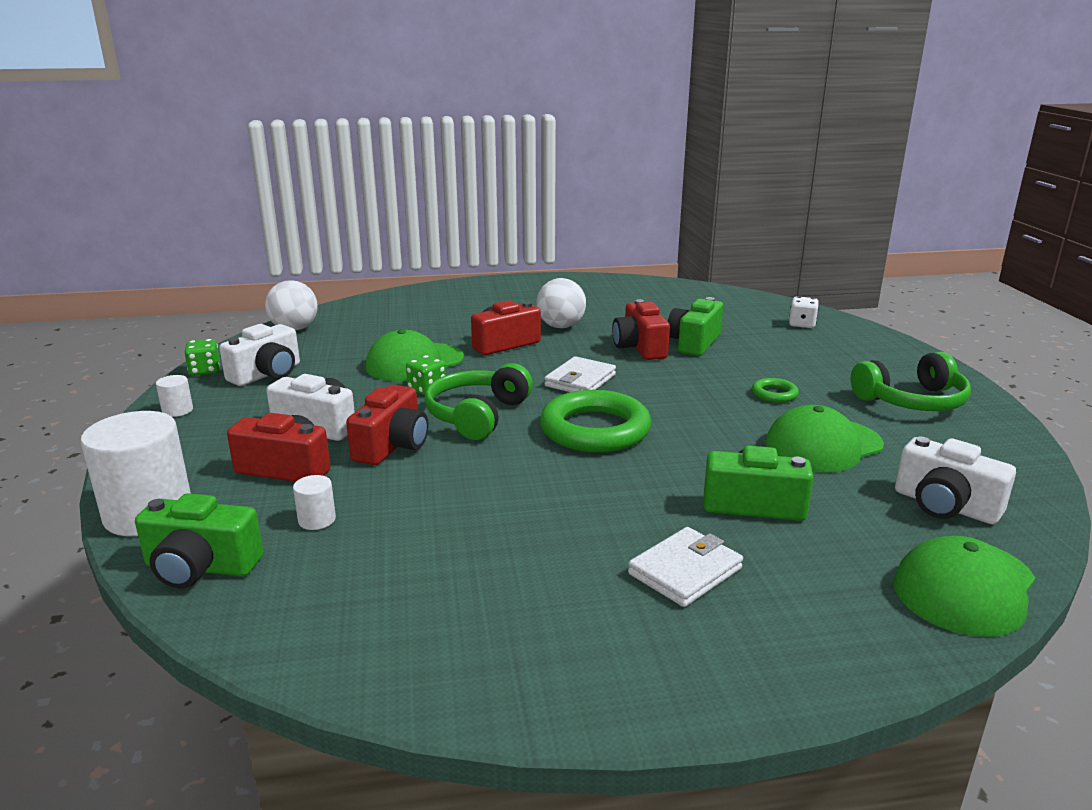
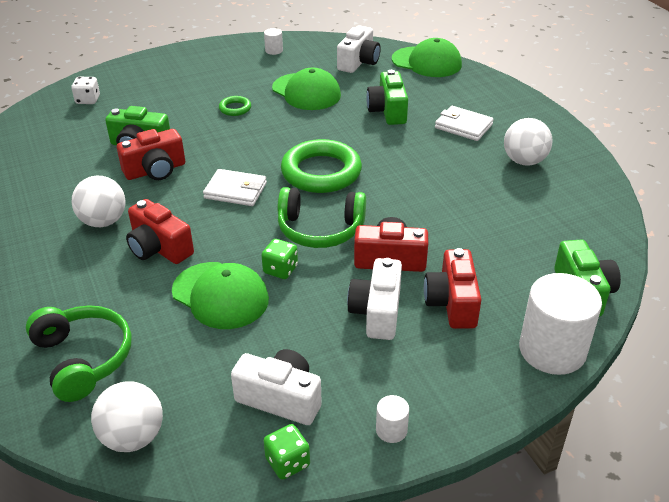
camera: 105 degrees left, 15 degrees up
white cylinder [293,475,336,530] -> white cylinder moved to [264,28,283,55]
green headphones [851,352,971,411] -> green headphones moved to [26,305,132,402]
none -> white ball [504,118,553,165]

